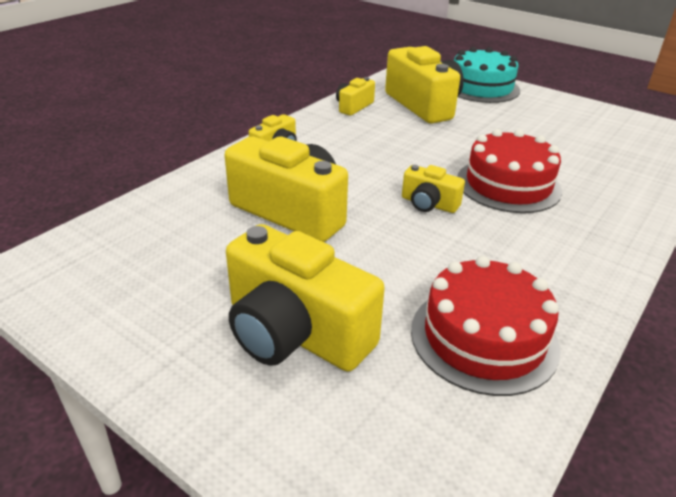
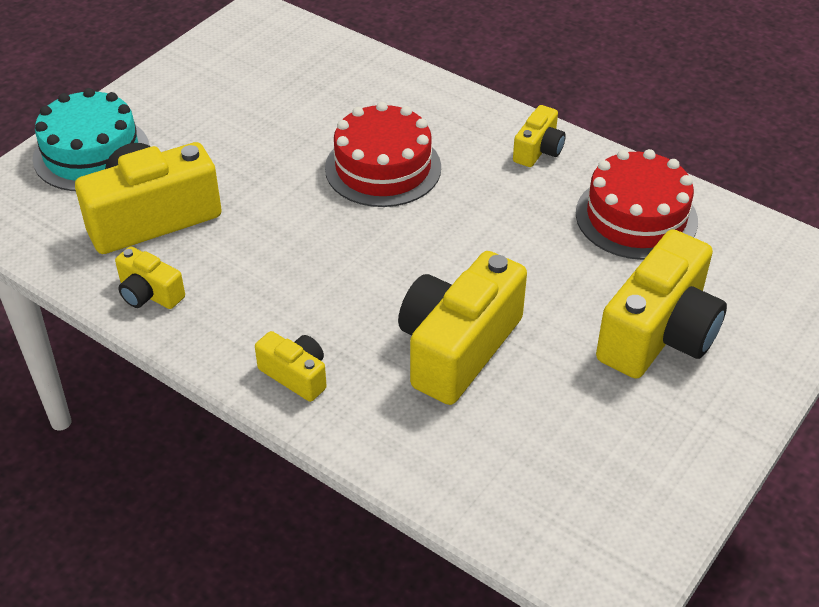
camera: 90 degrees left, 10 degrees up
yellow camera [402,165,465,213] -> yellow camera moved to [513,105,566,167]

